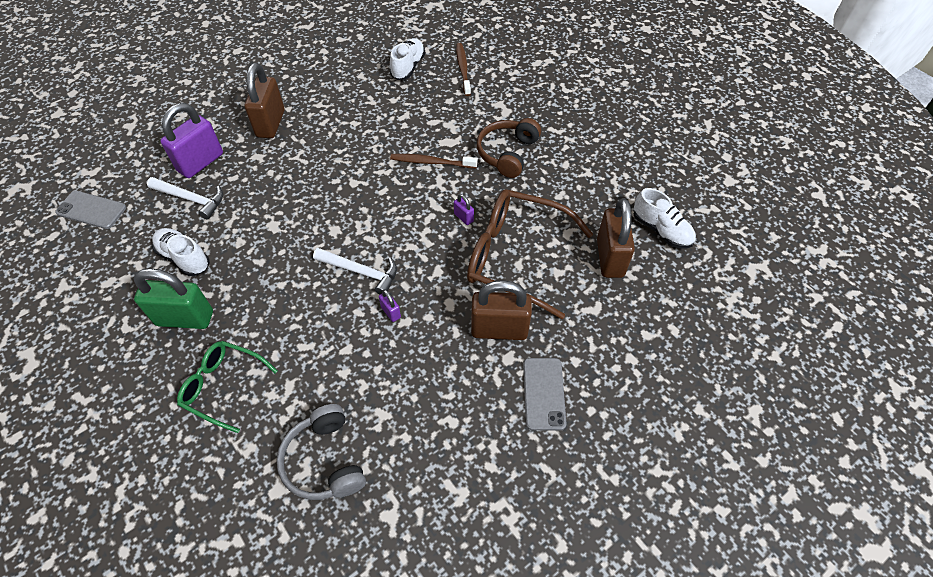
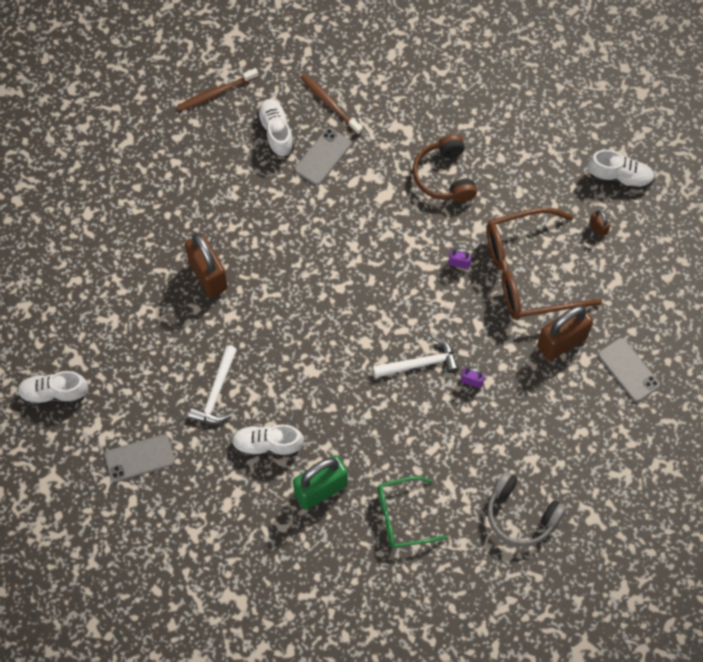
camera: 35 degrees left, 10 degrees up
white hammer [147,177,223,219] -> white hammer turned 120 degrees clockwise [188,346,237,424]
purple padlock [161,103,223,178] -> none
brown toothbrush [390,154,478,168] -> brown toothbrush moved to [177,68,258,111]
brown padlock [597,198,635,278] -> brown padlock [589,210,610,237], size x0.43
none -> white shoe [17,371,88,406]
none -> grey phone [295,128,352,186]

